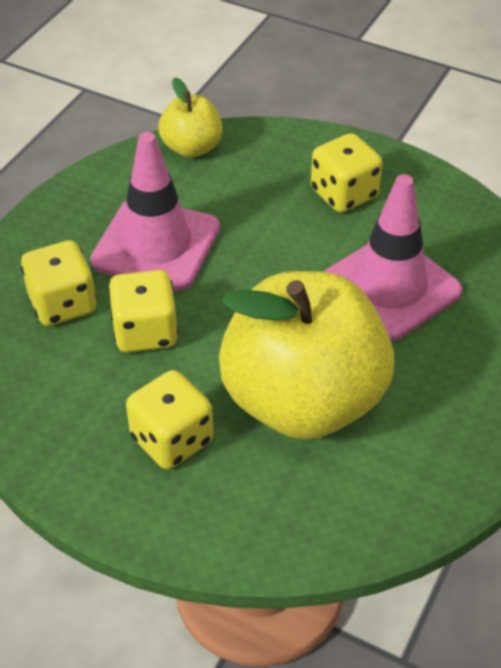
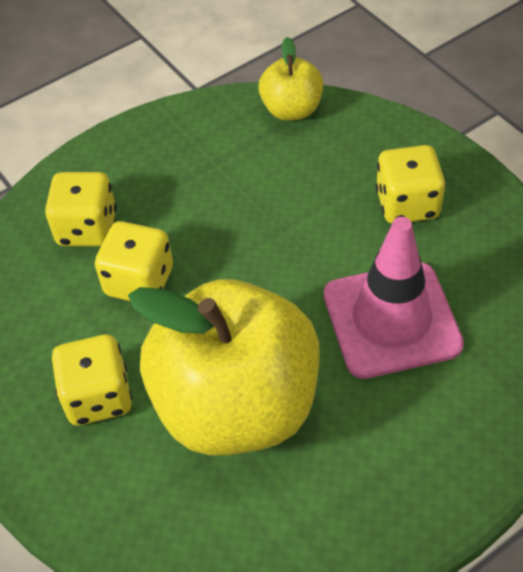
camera: 30 degrees right, 5 degrees up
pink traffic cone [90,132,220,291] -> none

